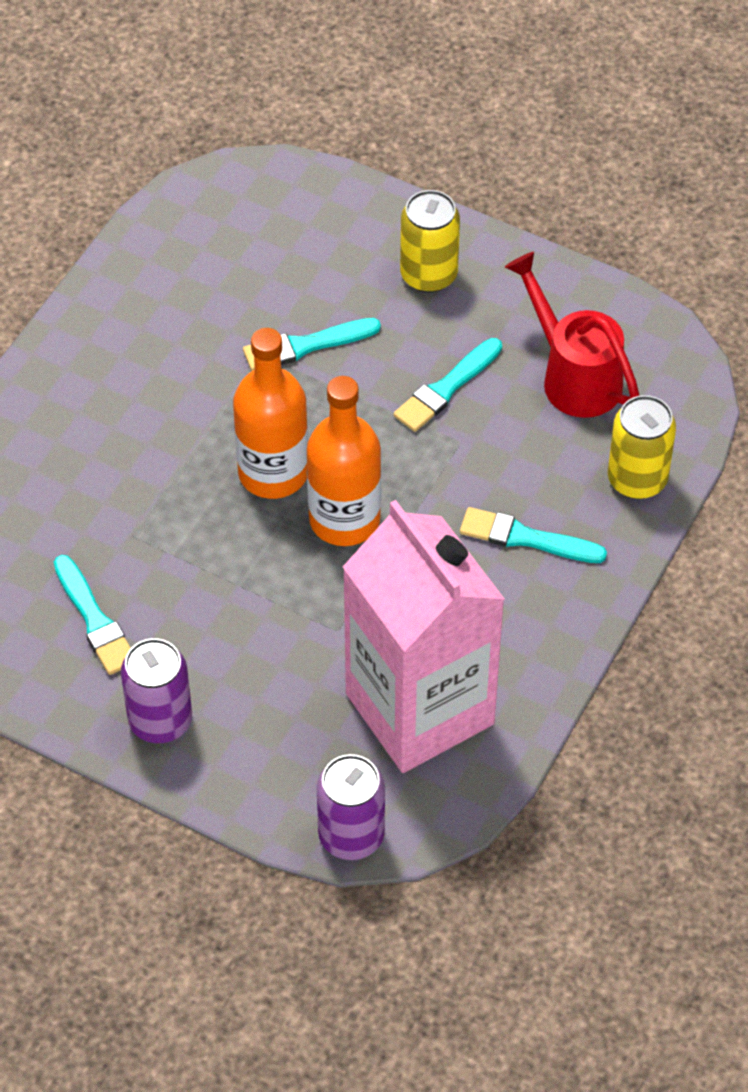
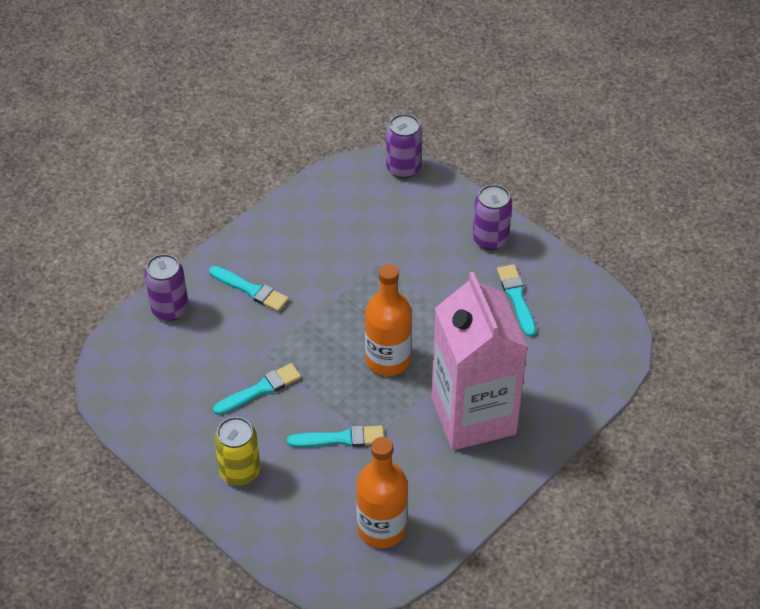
camera: 165 degrees left, 5 degrees down
orange bottle [307,376,381,546] -> orange bottle moved to [356,437,408,548]
pink carton [343,500,505,773] -> pink carton moved to [431,272,528,450]
red watering can [505,252,640,418] -> none
yellow can [608,395,676,499] -> purple can [144,254,188,321]

